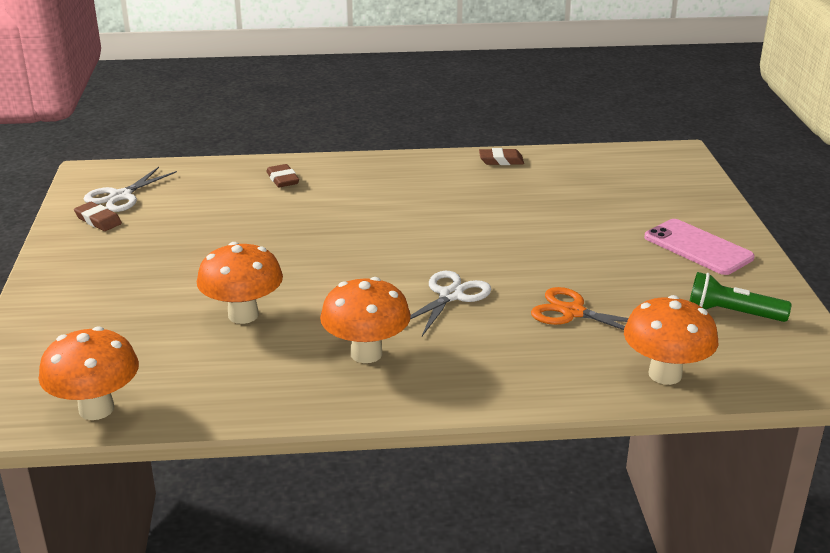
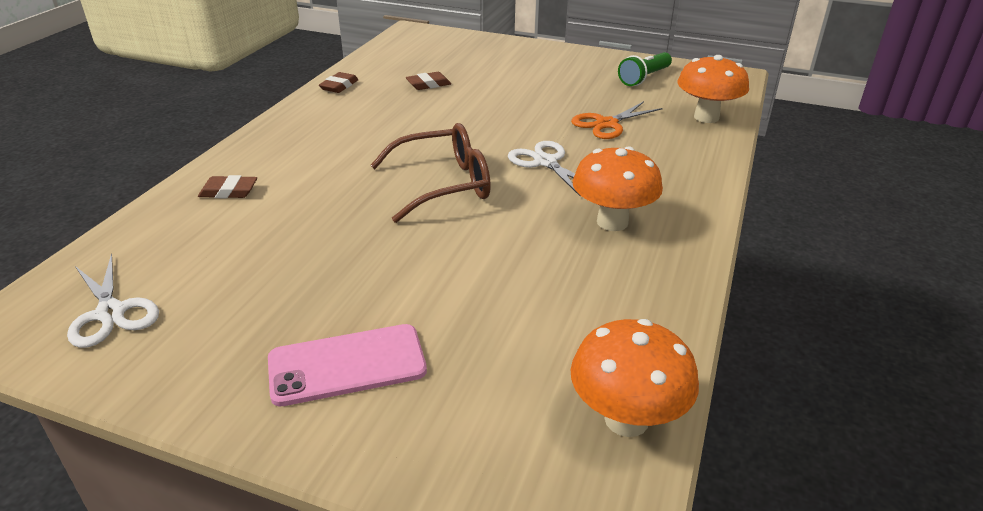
camera: 65 degrees left, 5 degrees up
brown eraser [74,202,122,231] -> brown eraser moved to [406,72,451,90]
orange mushroom [197,242,283,324] -> none
pink phone [644,219,755,275] -> pink phone moved to [268,324,427,407]
none -> brown glasses [370,123,491,223]

